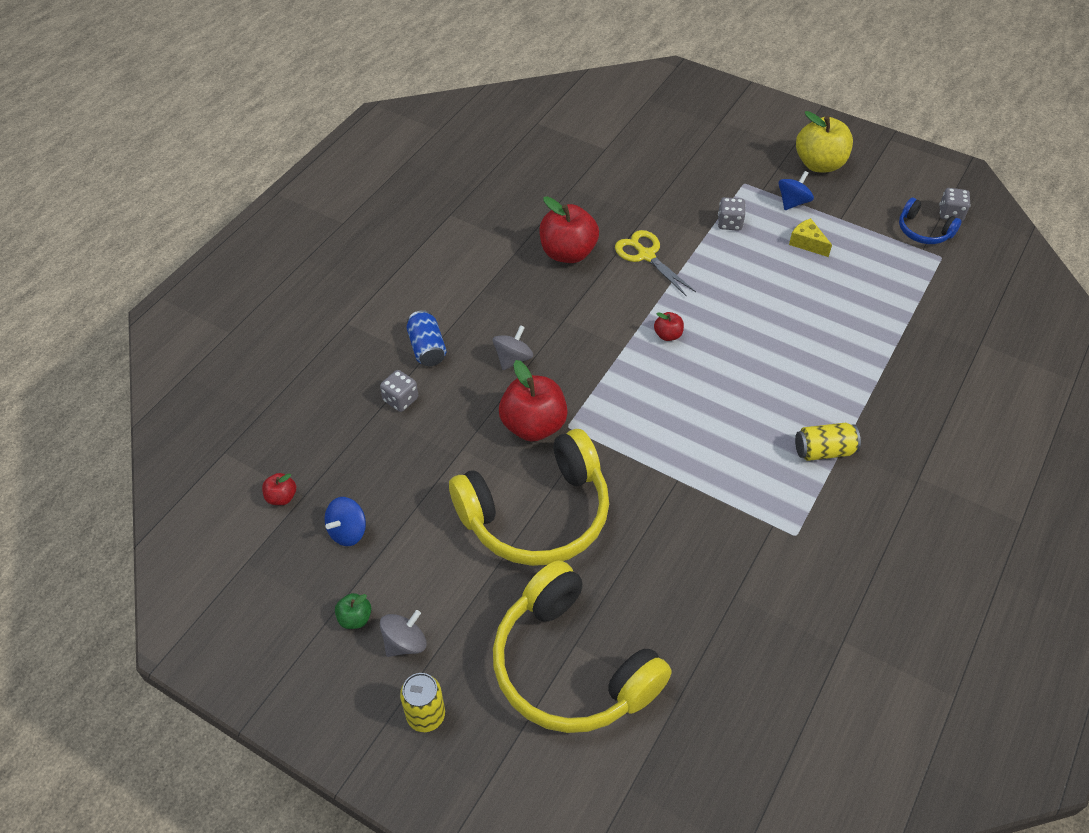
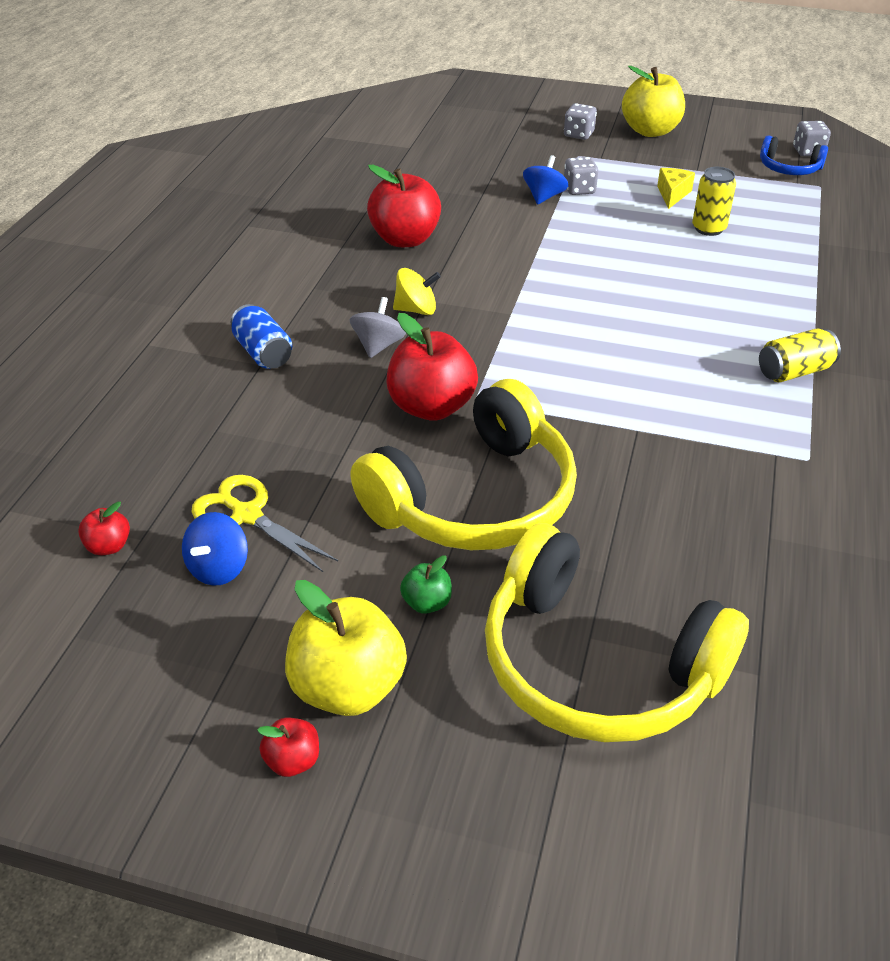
camera: 15 degrees left, 10 degrees down
green apple [335,593,371,629] -> green apple moved to [400,555,452,614]
grey dice [380,370,418,412] -> grey dice moved to [564,103,597,140]
grey spinning top [380,610,427,657] -> yellow apple [285,580,407,716]
yellow can [400,673,445,732] -> yellow can moved to [692,167,736,236]
yellow scissors [615,230,696,297] -> yellow scissors moved to [192,475,338,572]
red apple [654,312,684,341] -> red apple moved to [257,717,319,777]
blue spinning top [778,171,814,210] -> blue spinning top moved to [523,155,568,205]
yellow cheese [789,218,832,257] -> yellow cheese turned 75 degrees clockwise [657,168,695,209]
none -> yellow spinning top [393,268,441,315]

